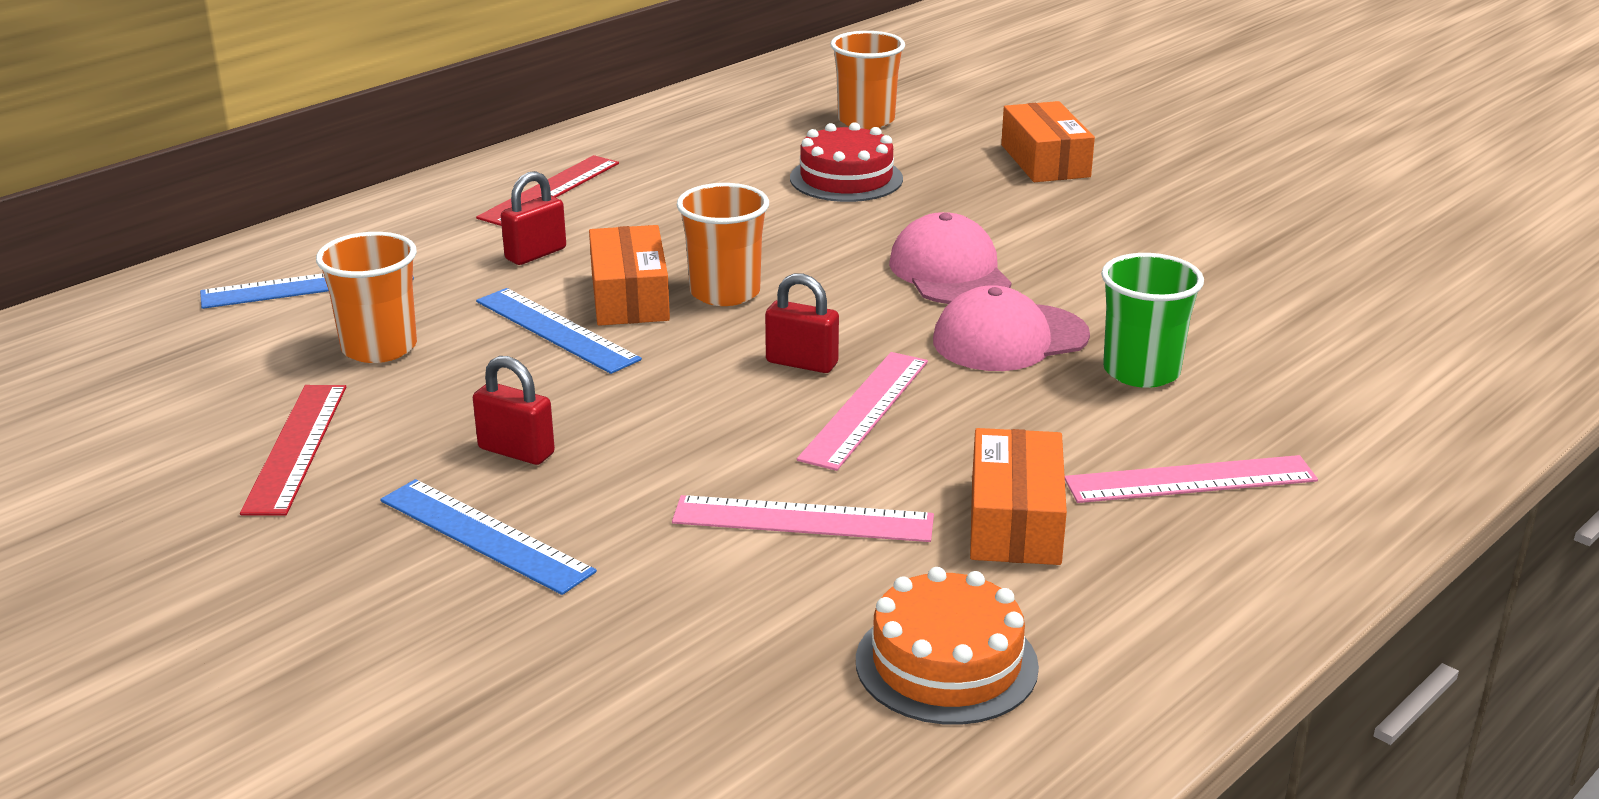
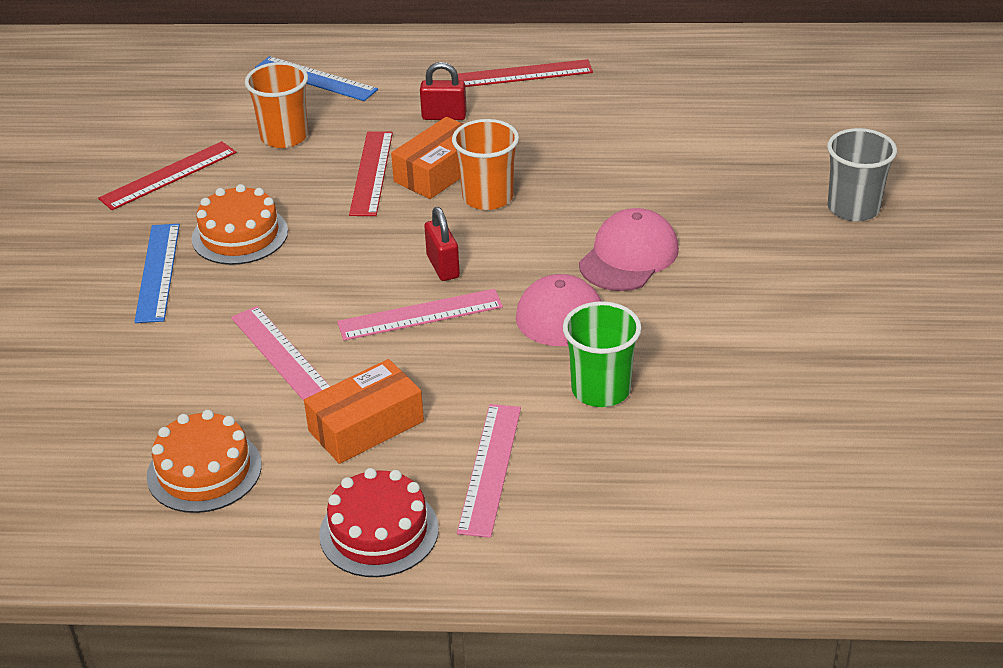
camera: 50 degrees right, 10 degrees up
red padlock [473,356,555,465] -> orange cake [191,184,288,265]
blue ruler [476,288,642,374] -> red ruler [349,131,393,216]
red cake [790,122,903,202] -> red cake moved to [319,468,439,577]
orange cup [831,31,905,129] -> none
orange box [1001,101,1095,182] -> grey cup [827,128,897,221]
pink ruler [1065,455,1318,503] -> pink ruler turned 60 degrees clockwise [457,404,521,538]

